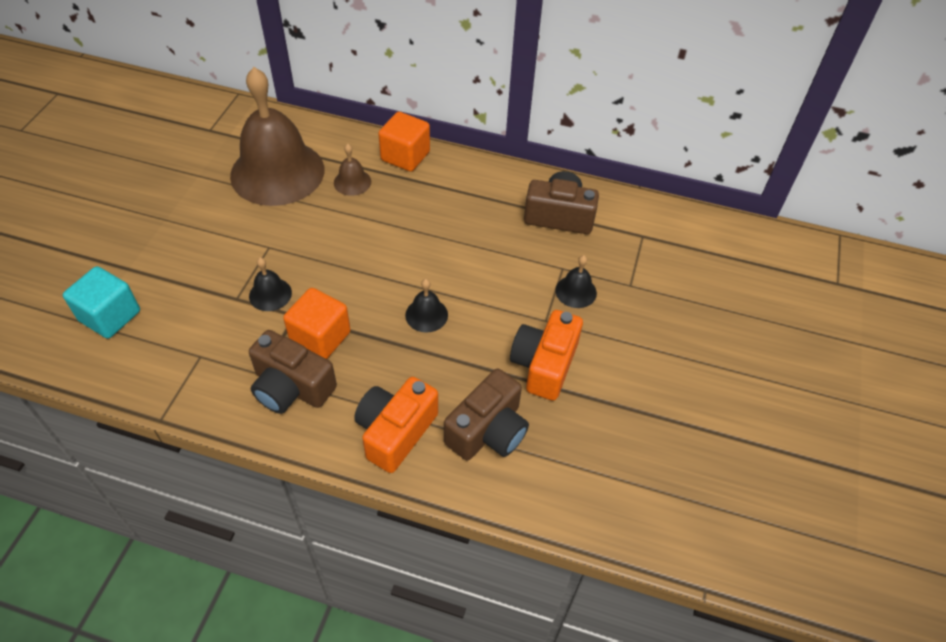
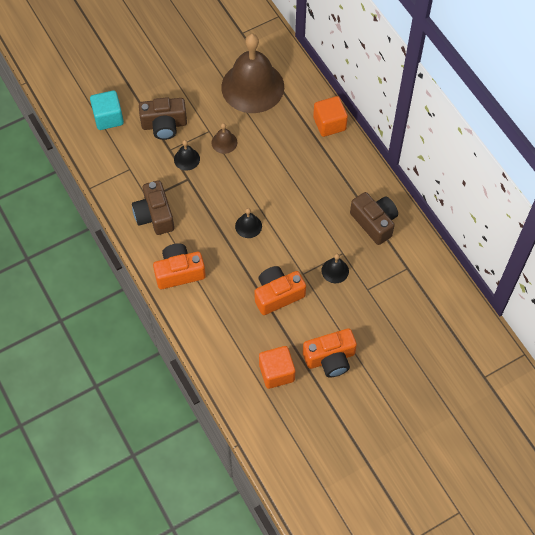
camera: 45 degrees right, 10 degrees up
orange cube [283,288,351,359] -> orange cube moved to [259,346,295,389]
brown bell [334,144,371,196] -> brown bell moved to [211,123,237,154]
brown camera [444,369,529,461] -> brown camera moved to [139,97,187,140]
none -> orange camera [303,328,357,377]

